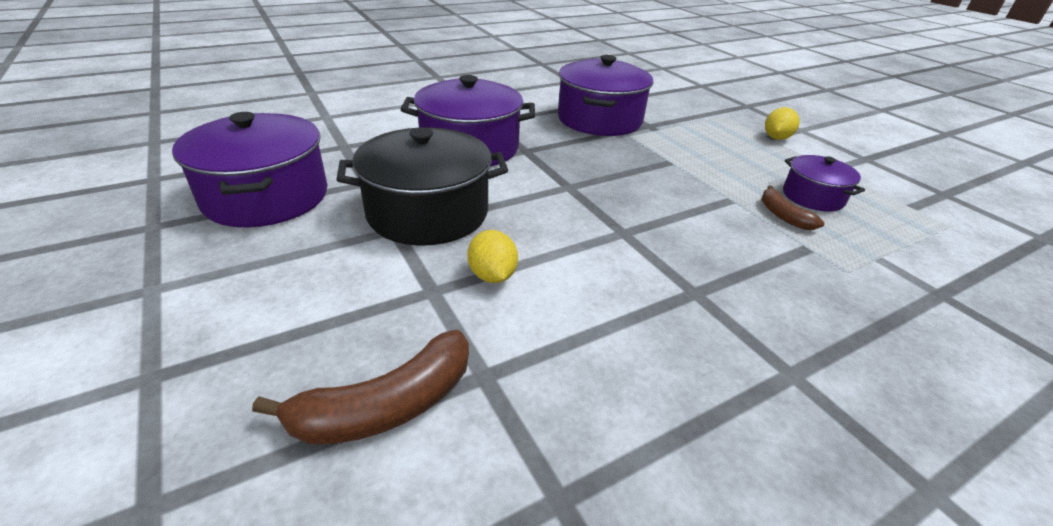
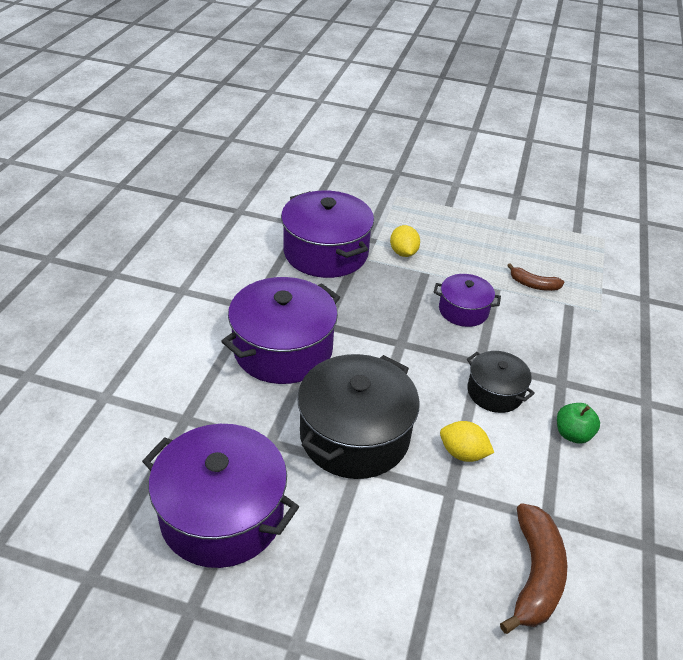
camera: 45 degrees left, 5 degrees up
yellow lemon [765,107,800,140] -> yellow lemon moved to [390,225,420,257]
purple pot [783,155,865,212] -> purple pot moved to [434,274,501,327]
none -> black pot [467,351,535,413]
none -> green apple [557,403,600,444]

